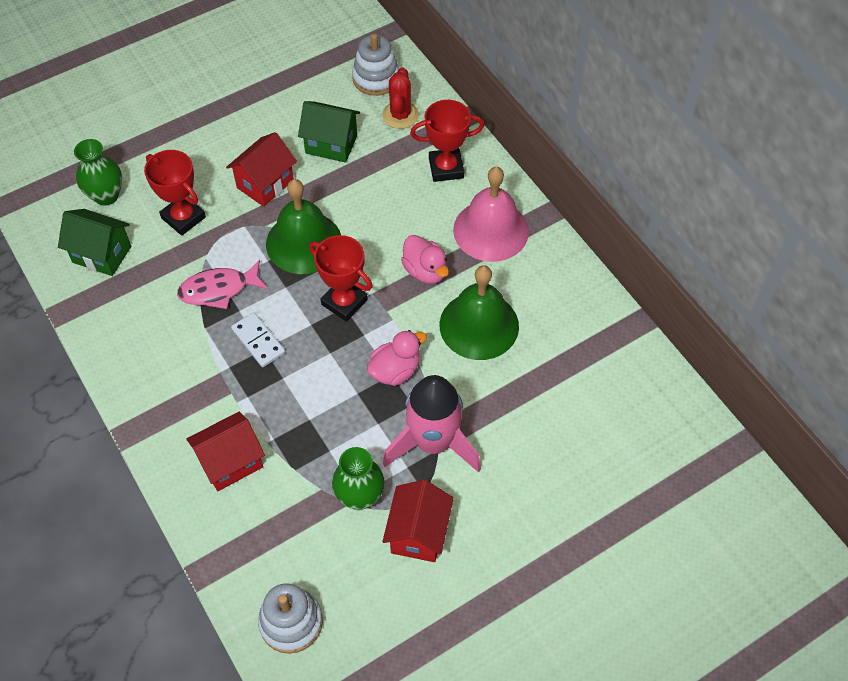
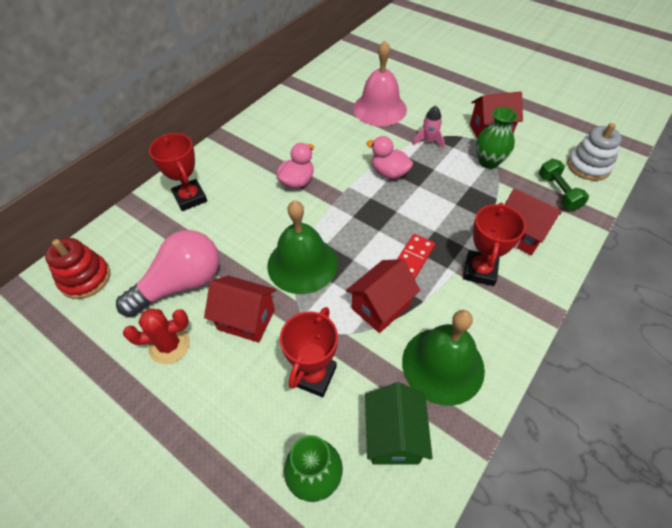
camera: 110 degrees left, 5 degrees down
pink fish [177,260,268,309] -> red house [346,259,420,333]
white domino [231,312,285,367] -> red domino [397,234,435,279]
green house [298,101,360,163] -> pink light bulb [116,230,219,317]
red trophy [309,235,373,322] -> red trophy moved to [463,203,526,286]
white stacking toy [352,33,399,96] -> red stacking toy [45,238,110,299]
red cactus [382,67,419,129] -> red cactus moved to [123,308,190,364]
pink rocket [383,375,481,473] -> pink rocket [413,106,444,149], size x0.47
green bell [439,265,519,360] -> green bell moved to [402,310,485,406]
pink bell [453,167,529,262] -> pink bell moved to [353,41,407,126]
none -> green dumbbell [539,159,589,211]

